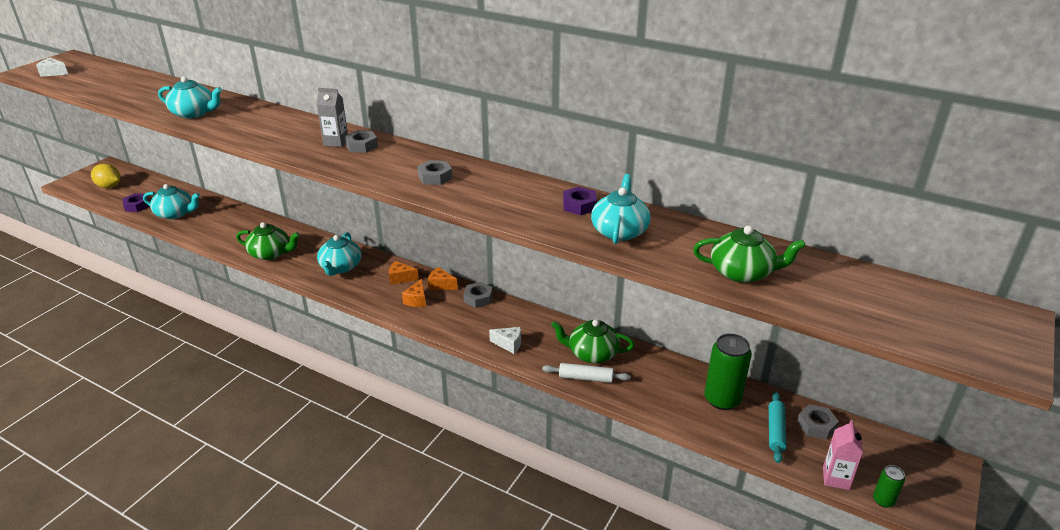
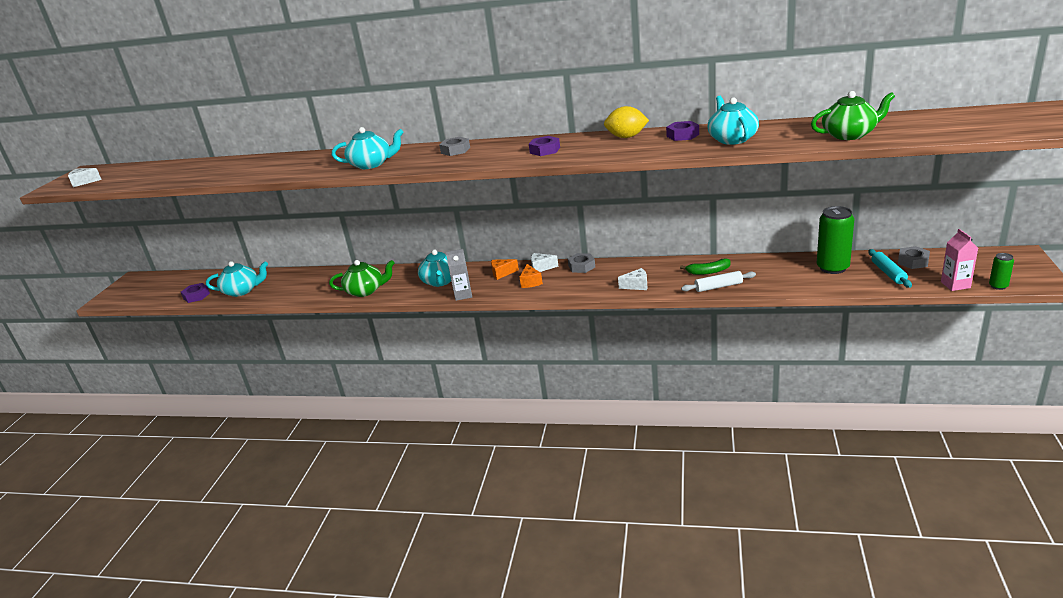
camera: 15 degrees left, 5 degrees down
yellow lemon [91,164,121,188] -> yellow lemon moved to [604,106,649,138]
turquoise teapot [158,76,222,119] -> turquoise teapot moved to [332,127,404,169]
grey carton [316,88,348,147] -> grey carton moved to [446,249,472,301]
grey nut [417,160,453,185] -> purple nut [529,136,560,156]
orange cheese [428,267,458,290] -> white cheese [531,253,559,272]
green teapot [551,319,635,363] -> green banana [680,259,731,275]

